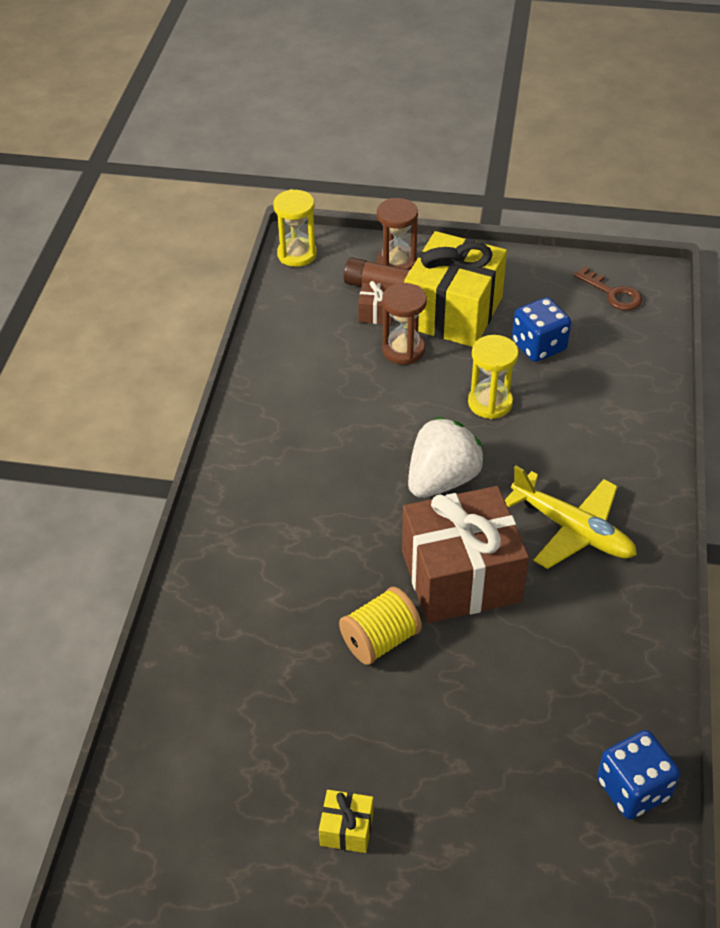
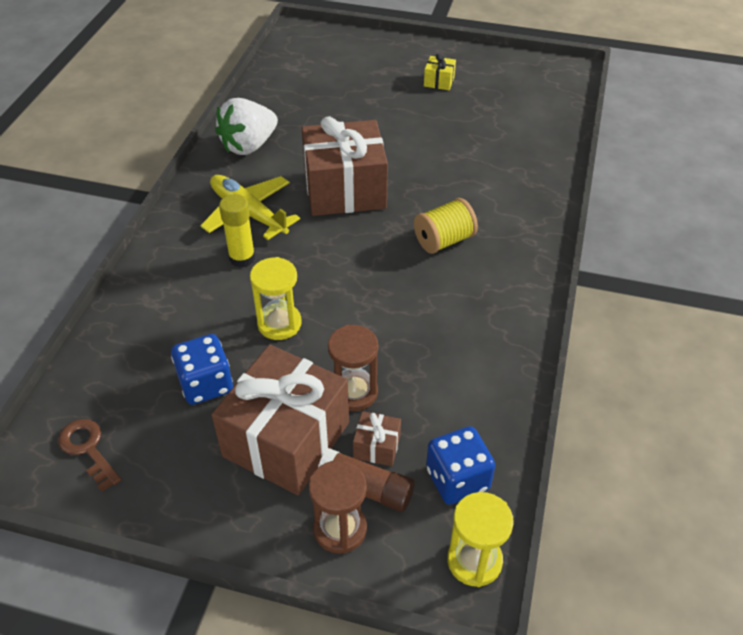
camera: 175 degrees left, 0 degrees up
yellow spool [339,587,422,665] -> yellow spool moved to [414,198,478,254]
yellow gift [404,231,507,347] -> brown gift [211,344,349,495]
white strawberry [408,417,485,498] -> white strawberry moved to [215,98,278,155]
blue dice [597,730,680,819] -> blue dice moved to [426,426,495,505]
none -> yellow glue stick [219,194,255,267]

